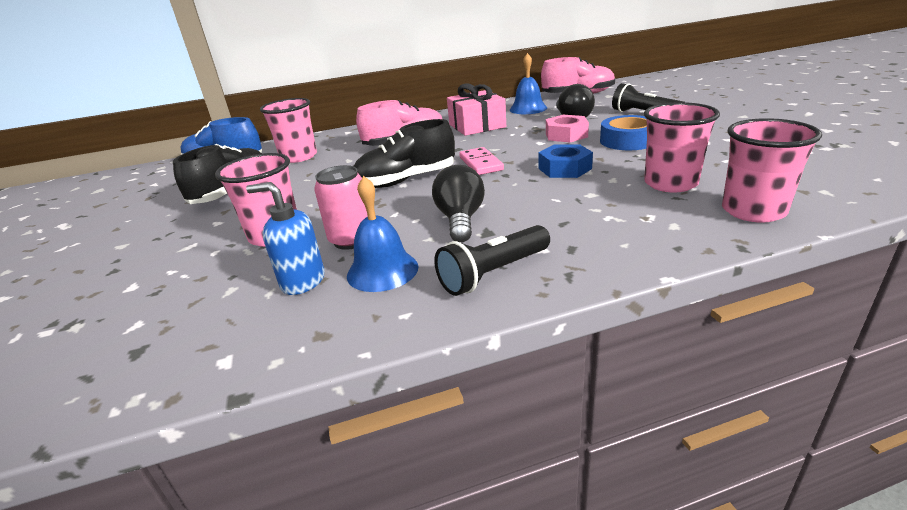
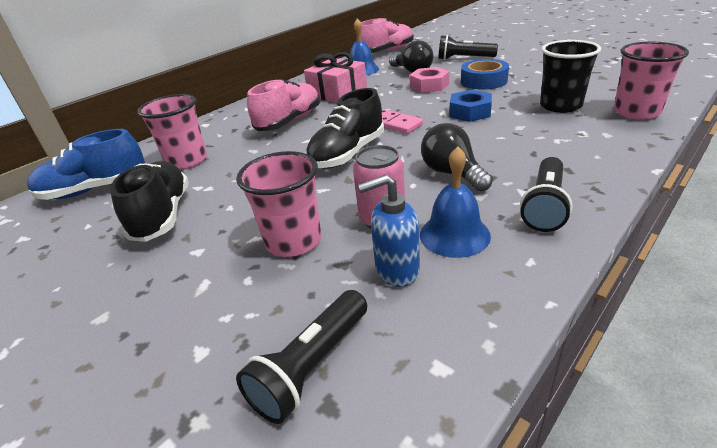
camera: 30 degrees left, 5 degrees up
pink cup [644,102,720,192] -> black cup [540,40,601,113]
none -> black flashlight [236,290,367,424]

